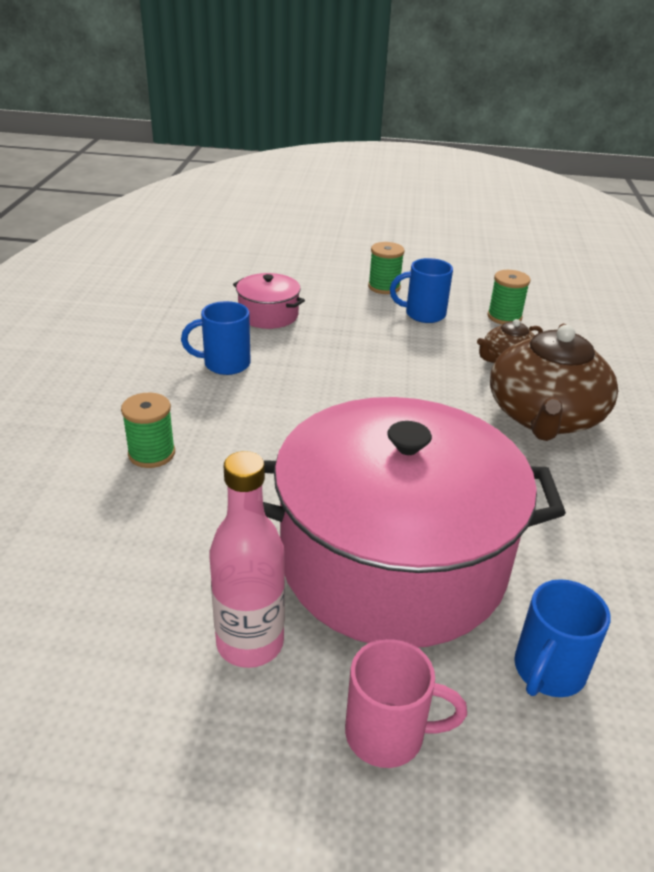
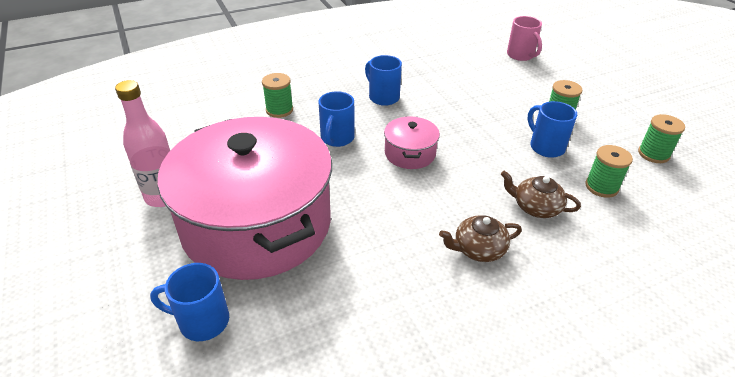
camera: 60 degrees right, 5 degrees up
pink pot [233,273,305,329] -> pink pot moved to [384,116,440,169]
pink mug [345,638,467,768] -> pink mug moved to [507,16,542,61]
brown teapot [490,324,618,441] -> brown teapot [439,215,522,262], size x0.50
none -> blue mug [319,91,355,147]
none -> green spool [638,114,685,163]

